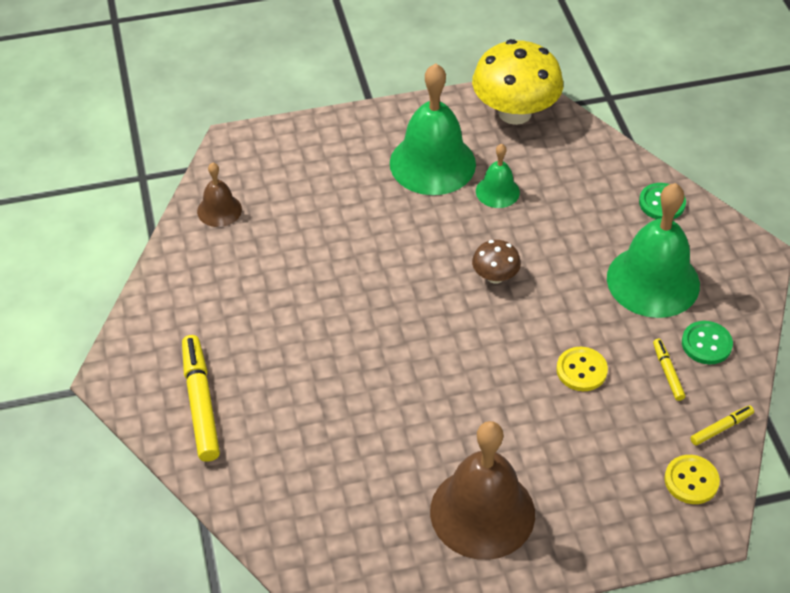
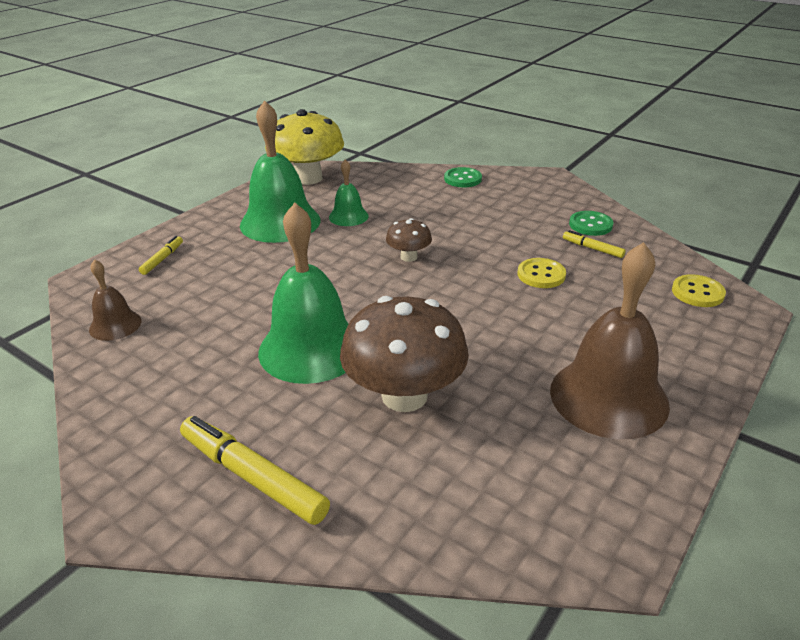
camera: 40 degrees left, 15 degrees down
green bell [607,183,700,318] -> green bell moved to [258,203,349,384]
yellow marker [690,405,754,446] -> yellow marker moved to [139,236,183,275]
none -> brown mushroom [340,296,469,412]

